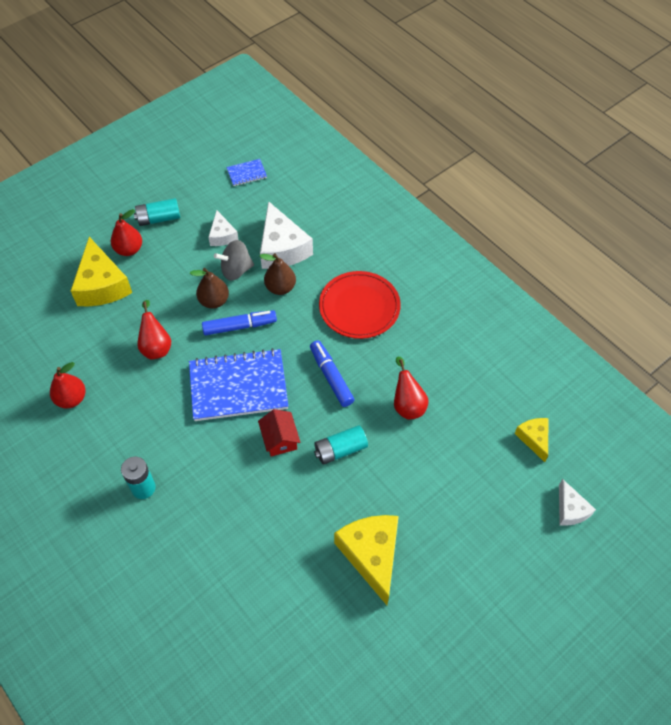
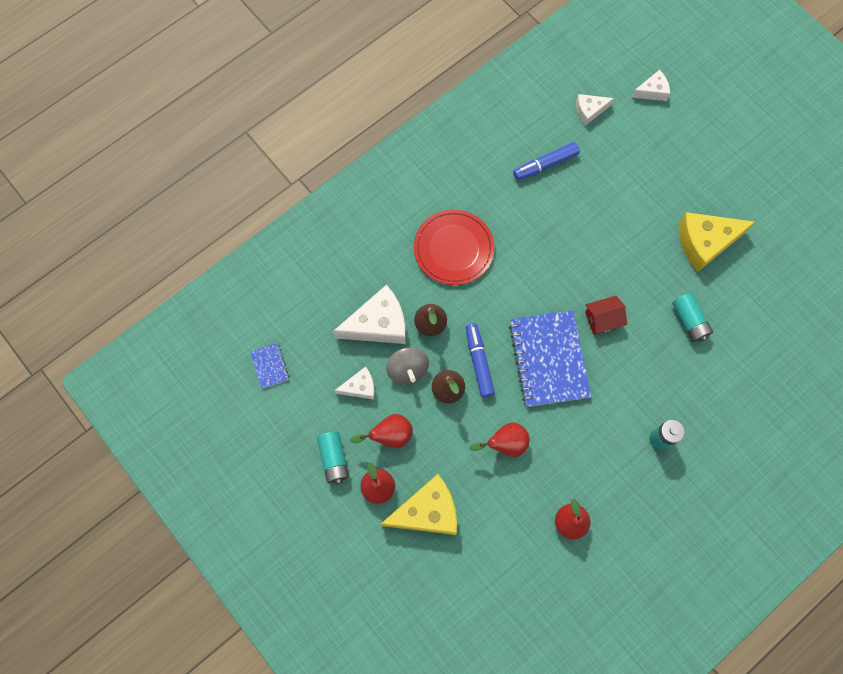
camera: 90 degrees left, 15 degrees up
blue marker [310,340,354,407] -> blue marker moved to [513,142,580,180]
turquoise battery [314,425,368,465] -> turquoise battery moved to [672,293,713,342]
red pear [394,357,429,419] -> red pear moved to [350,414,413,448]
yellow cheese [514,418,548,462] -> white cheese [576,94,614,126]

